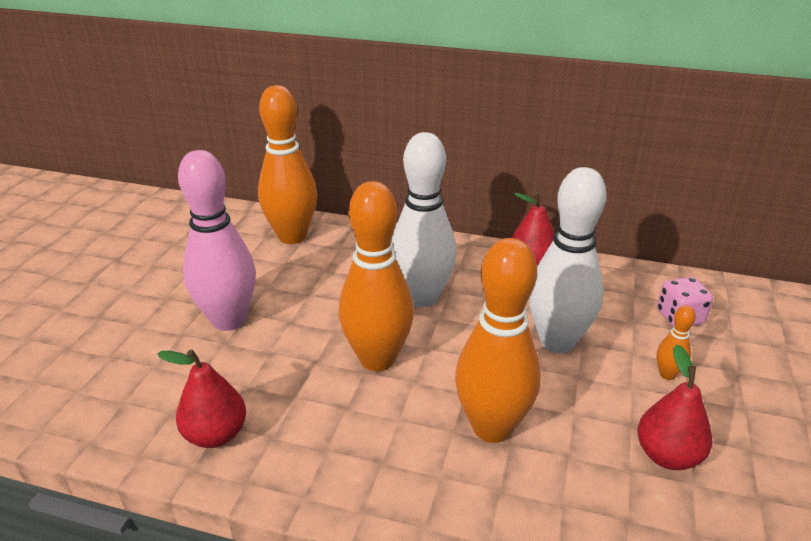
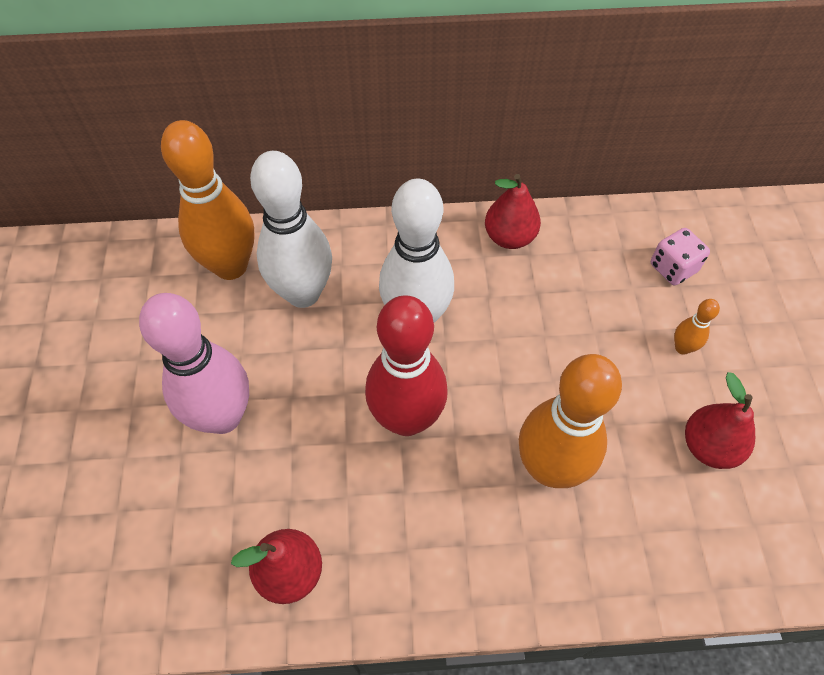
camera: 20 degrees left, 25 degrees up
orange bowling pin [339,181,414,371] -> red bowling pin [365,295,448,436]
white bowling pin [529,167,607,353] -> white bowling pin moved to [250,151,332,308]

